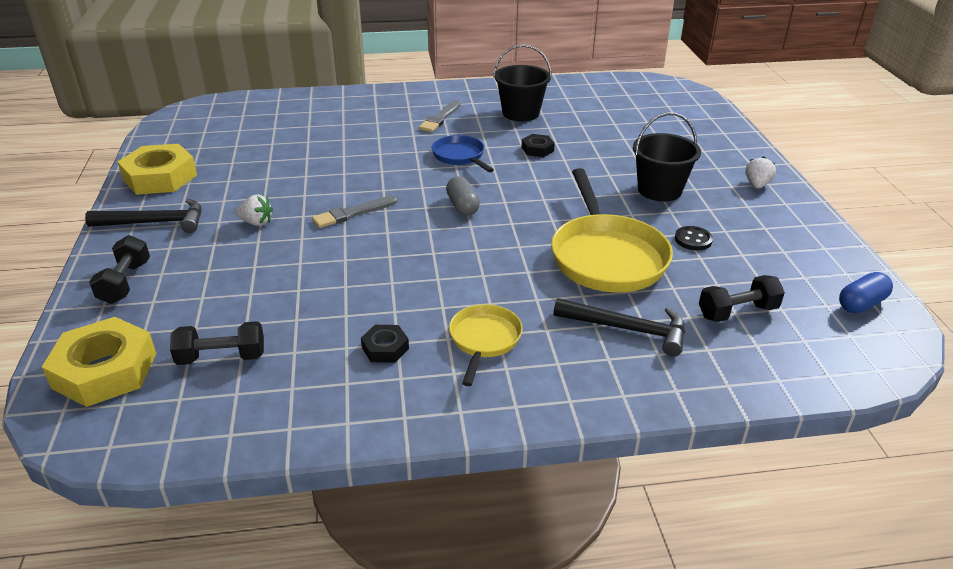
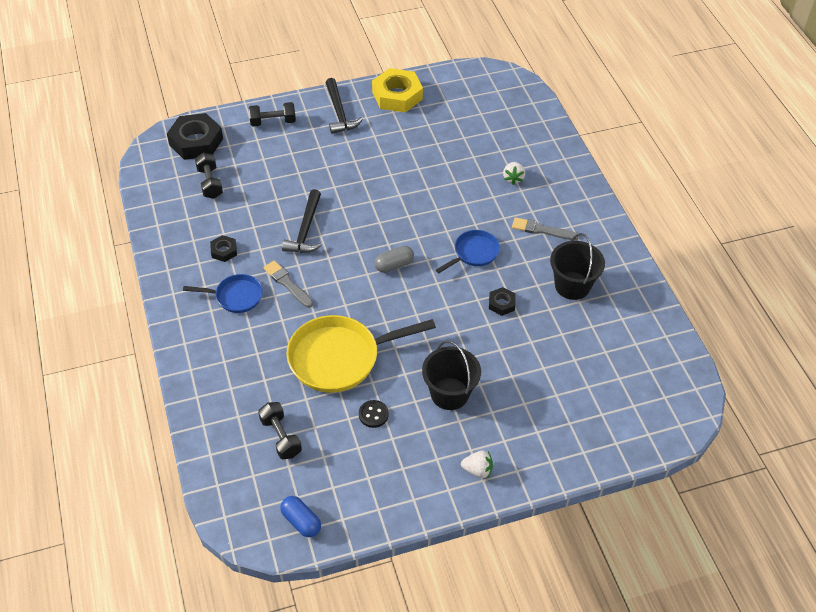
camera: 80 degrees right, 15 degrees up
yellow nut [42,317,156,407] -> black nut [167,113,223,160]
white strawberry [236,195,273,226] -> white strawberry moved to [503,162,525,185]
grey brush [312,196,398,228] -> grey brush moved to [263,260,313,308]
yellow pan [449,304,523,386] -> blue pan [183,274,263,313]
black hammer [554,298,685,356] -> black hammer moved to [282,189,322,253]

